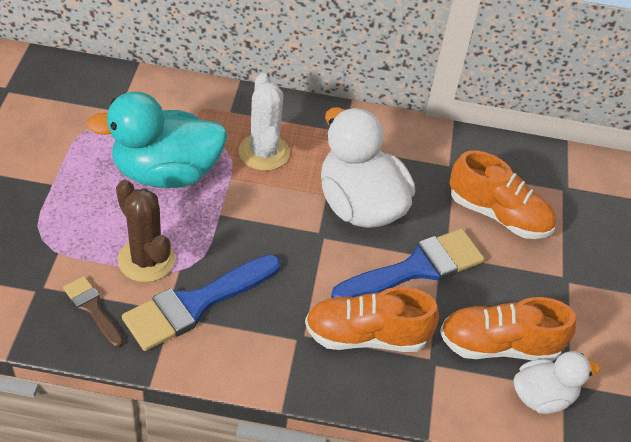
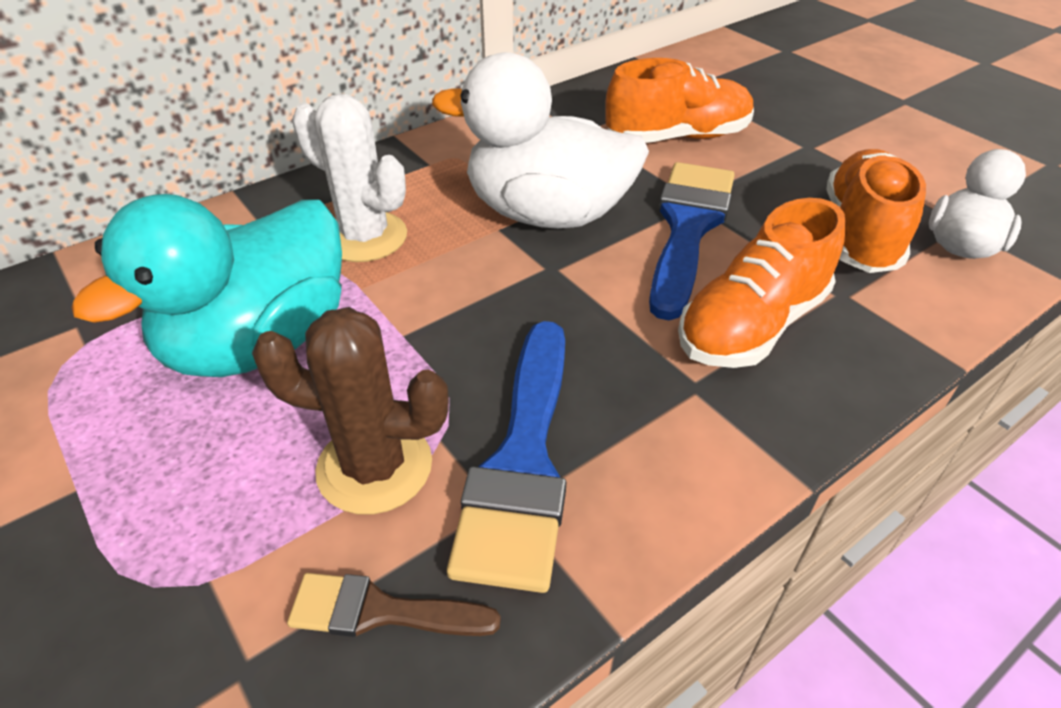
camera: 40 degrees left, 5 degrees down
orange shoe [440,297,576,361] -> orange shoe turned 150 degrees clockwise [827,149,926,273]

